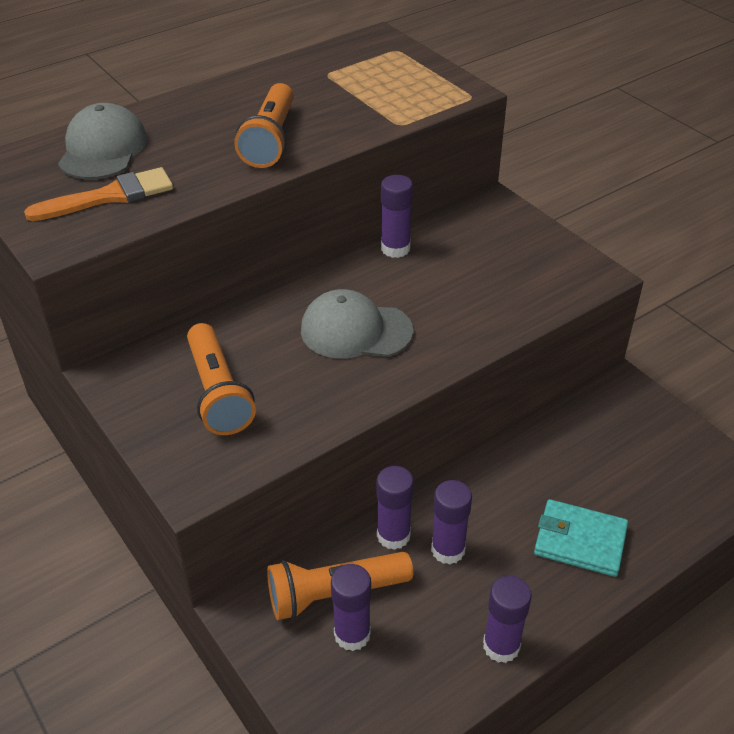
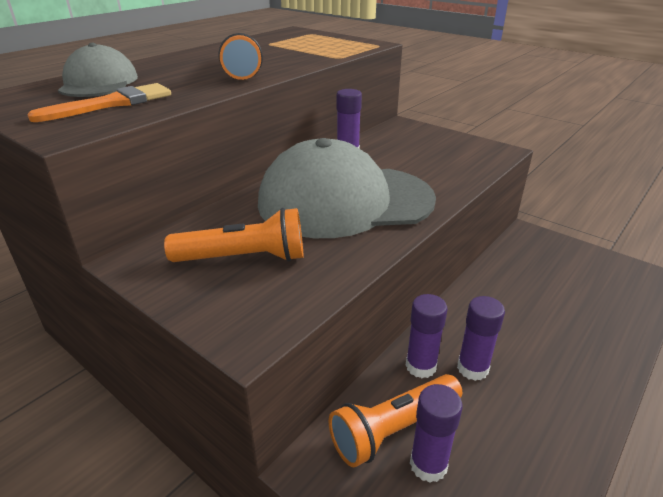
camera: 15 degrees left, 10 degrees down
orange flashlight [187,323,256,435] -> orange flashlight turned 60 degrees counterclockwise [164,208,303,262]
grey cap [301,289,413,359] -> grey cap [258,138,436,238], size x1.84
purple glue stick [483,576,532,663] -> none
turquoise wallet [534,499,628,577] -> none

